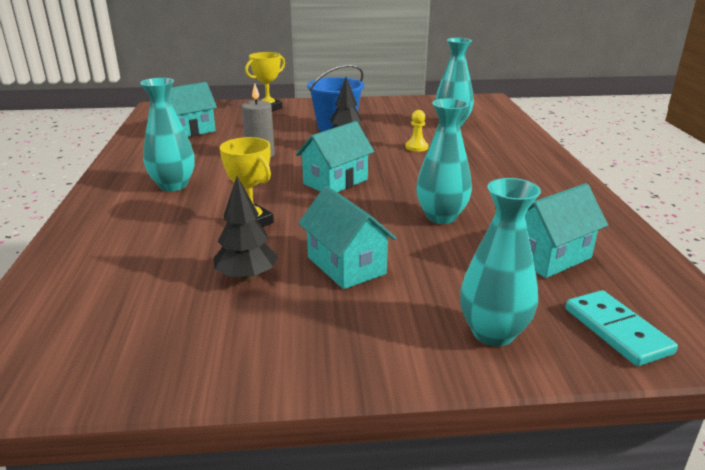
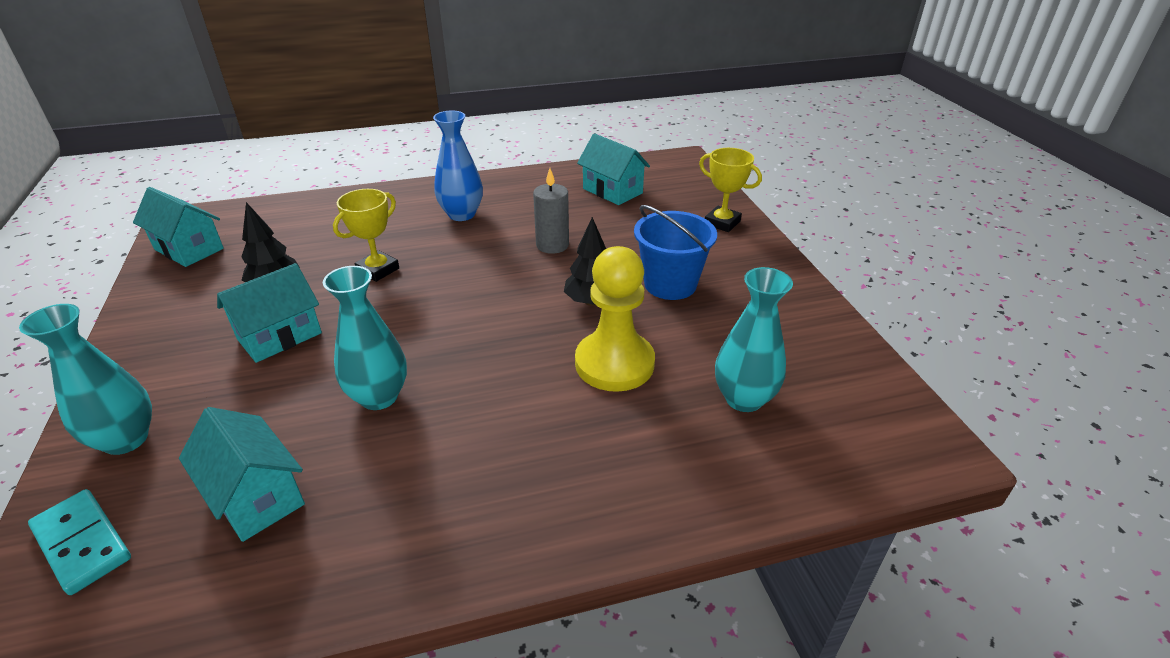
camera: 80 degrees right, 10 degrees up
turquoise vase [140,78,195,191] -> blue vase [433,111,483,221]
turquoise house [296,121,374,192] -> turquoise house moved to [133,187,224,267]
yellow pawn [406,110,428,152] -> yellow pawn [575,246,655,392], size x2.32
turquoise domino [565,290,678,366] -> turquoise domino turned 75 degrees clockwise [28,489,131,595]

